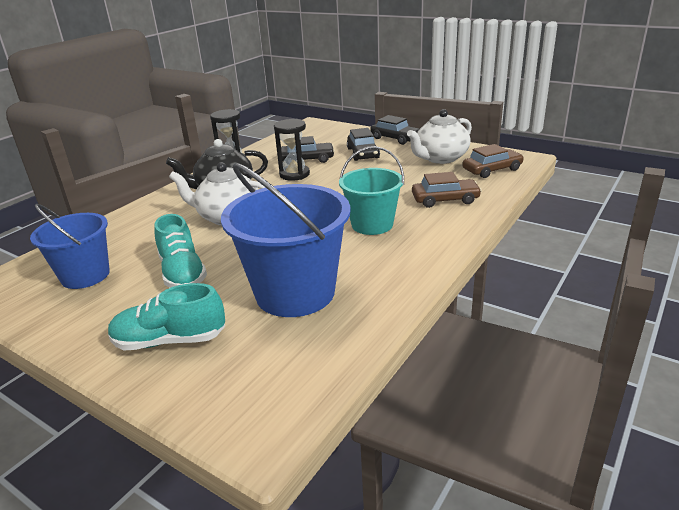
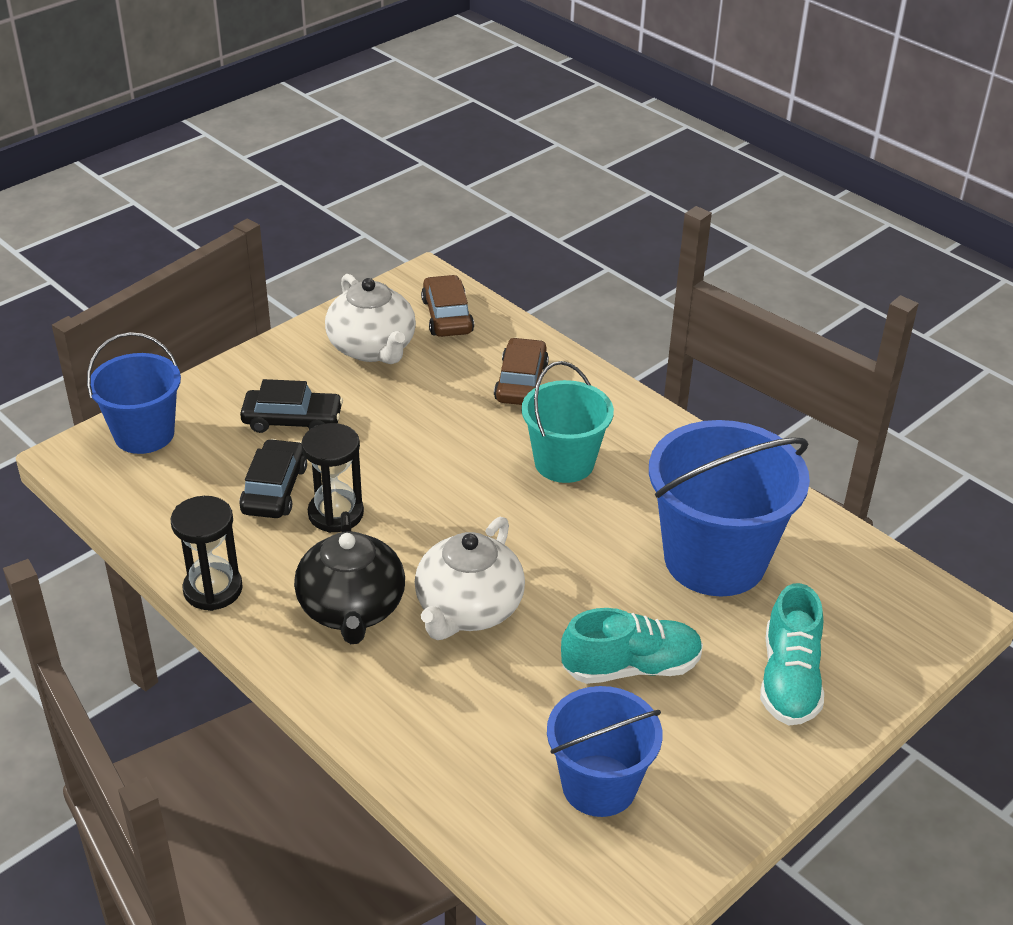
camera: 80 degrees left, 10 degrees up
black car [370,115,419,145] -> none
none -> blue bucket [87,332,181,454]

